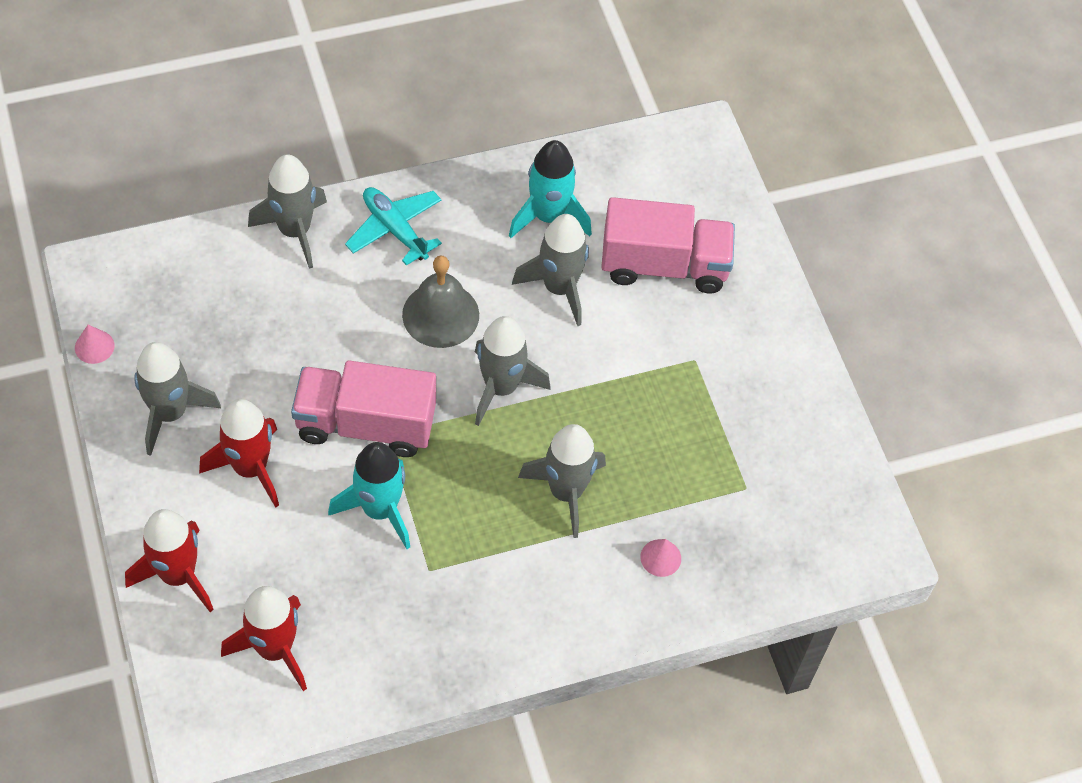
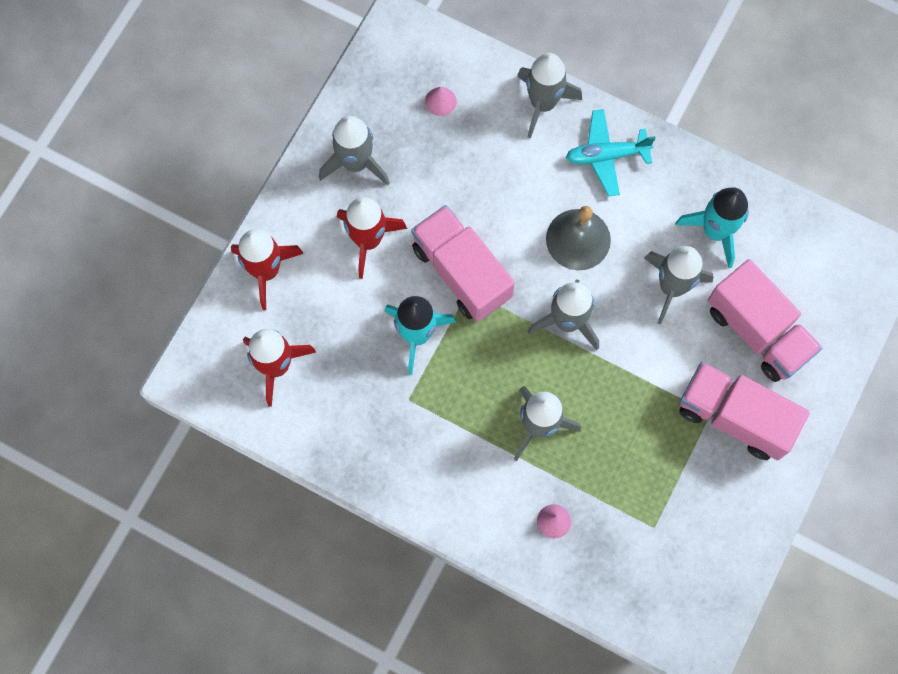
camera: 50 degrees right, 15 degrees up
pink cone [75,325,115,364] -> pink cone moved to [425,87,456,116]
turquoise plane [345,187,442,266] -> turquoise plane turned 105 degrees counterclockwise [566,109,656,196]
none -> pink truck [679,362,810,460]

